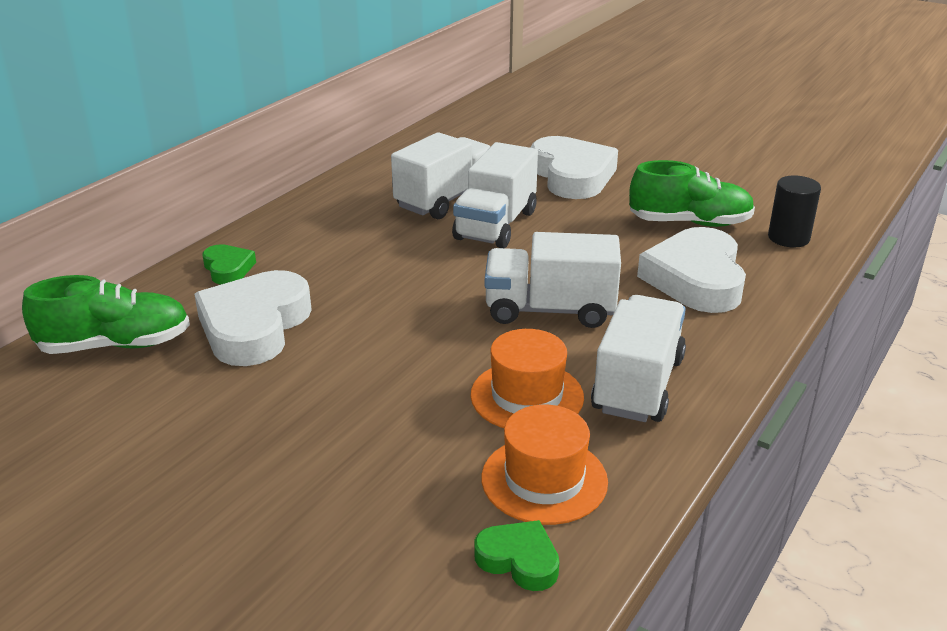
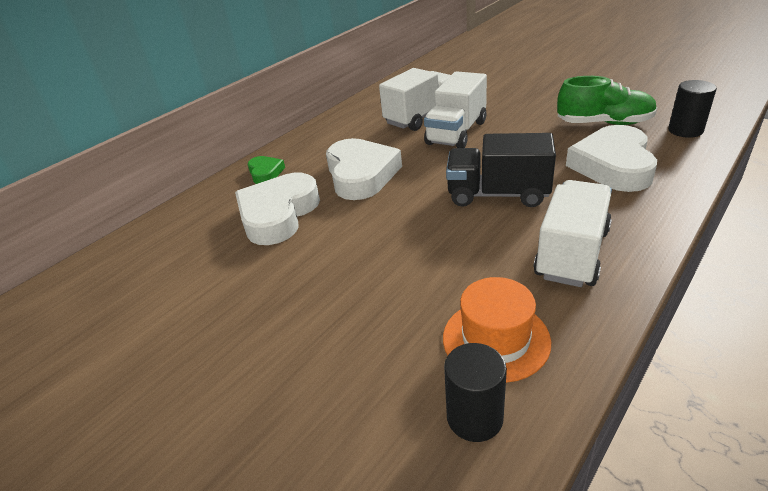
camera: 10 degrees right, 5 degrees up
green shoe [22,275,190,354] -> none
orange hat [471,329,584,428] -> none
green heart [474,520,559,591] -> black cylinder [444,343,507,442]
white truck [485,232,621,328] -> black truck [446,133,556,207]
white heart [531,136,618,199] -> white heart moved to [326,138,402,200]

